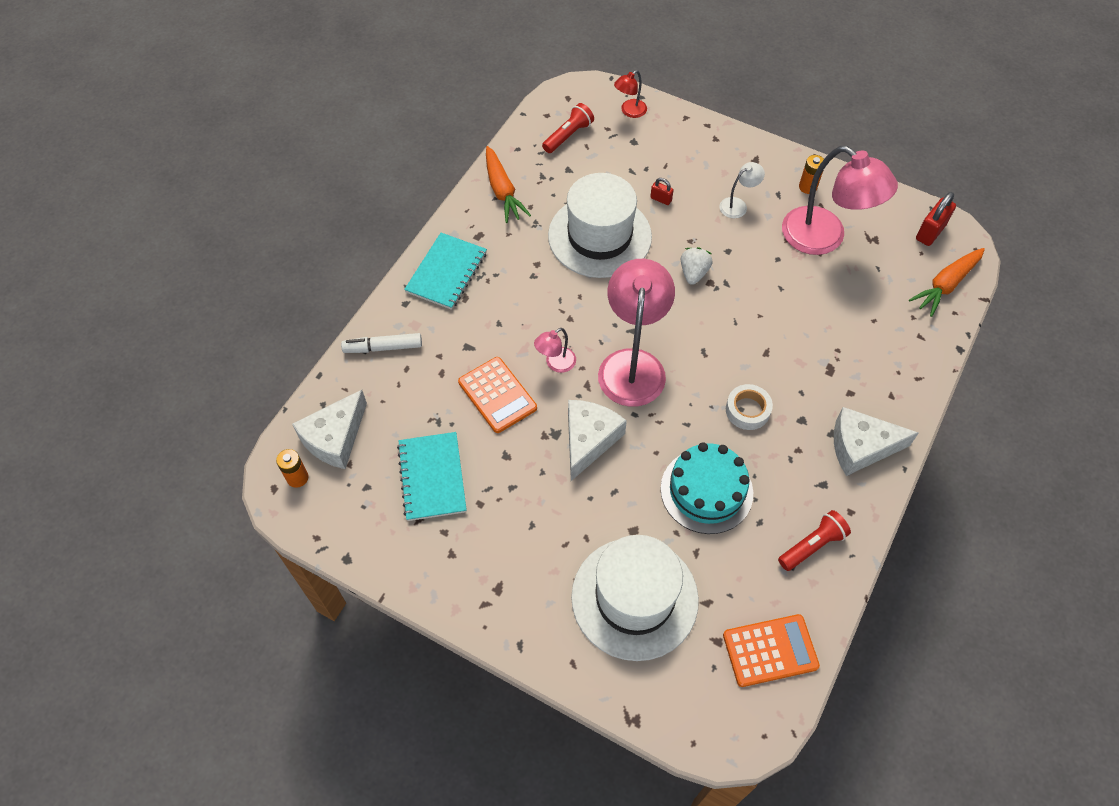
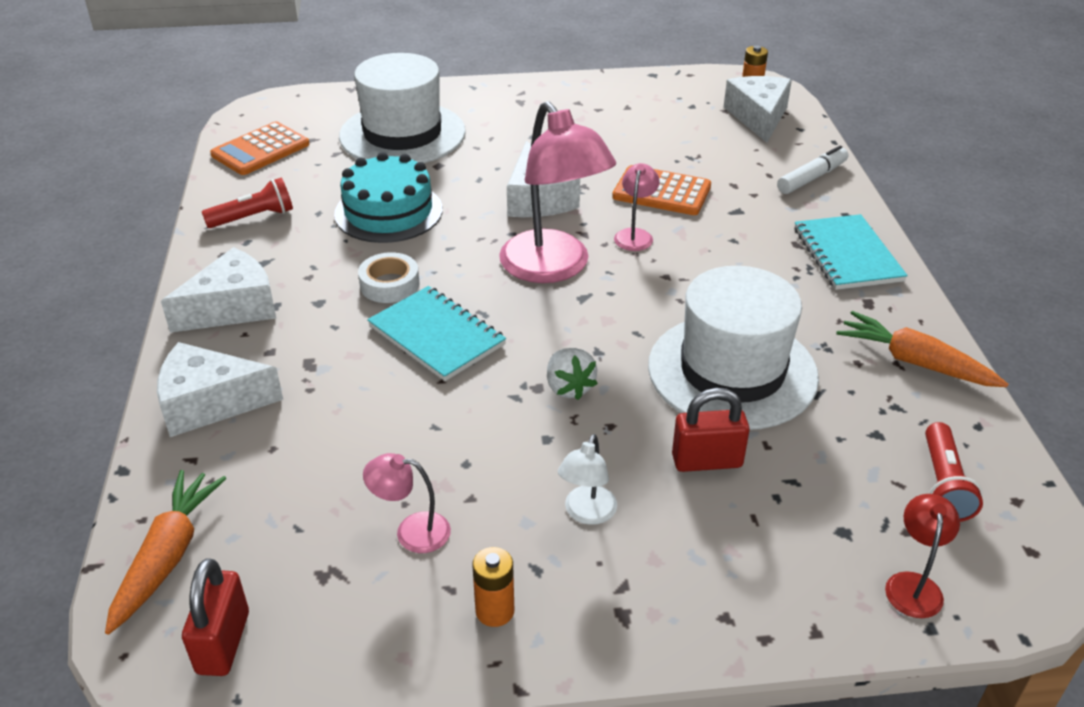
camera: 145 degrees right, 20 degrees down
turquoise notebook [397,432,467,521] -> turquoise notebook moved to [367,286,506,381]
red padlock [650,178,674,205] -> red padlock [672,388,750,472], size x1.78
red flashlight [778,510,851,571] -> red flashlight turned 135 degrees counterclockwise [202,178,293,228]
pink lamp [782,146,898,255] -> pink lamp [363,453,451,553], size x0.45
none -> white cheese [157,342,283,437]

